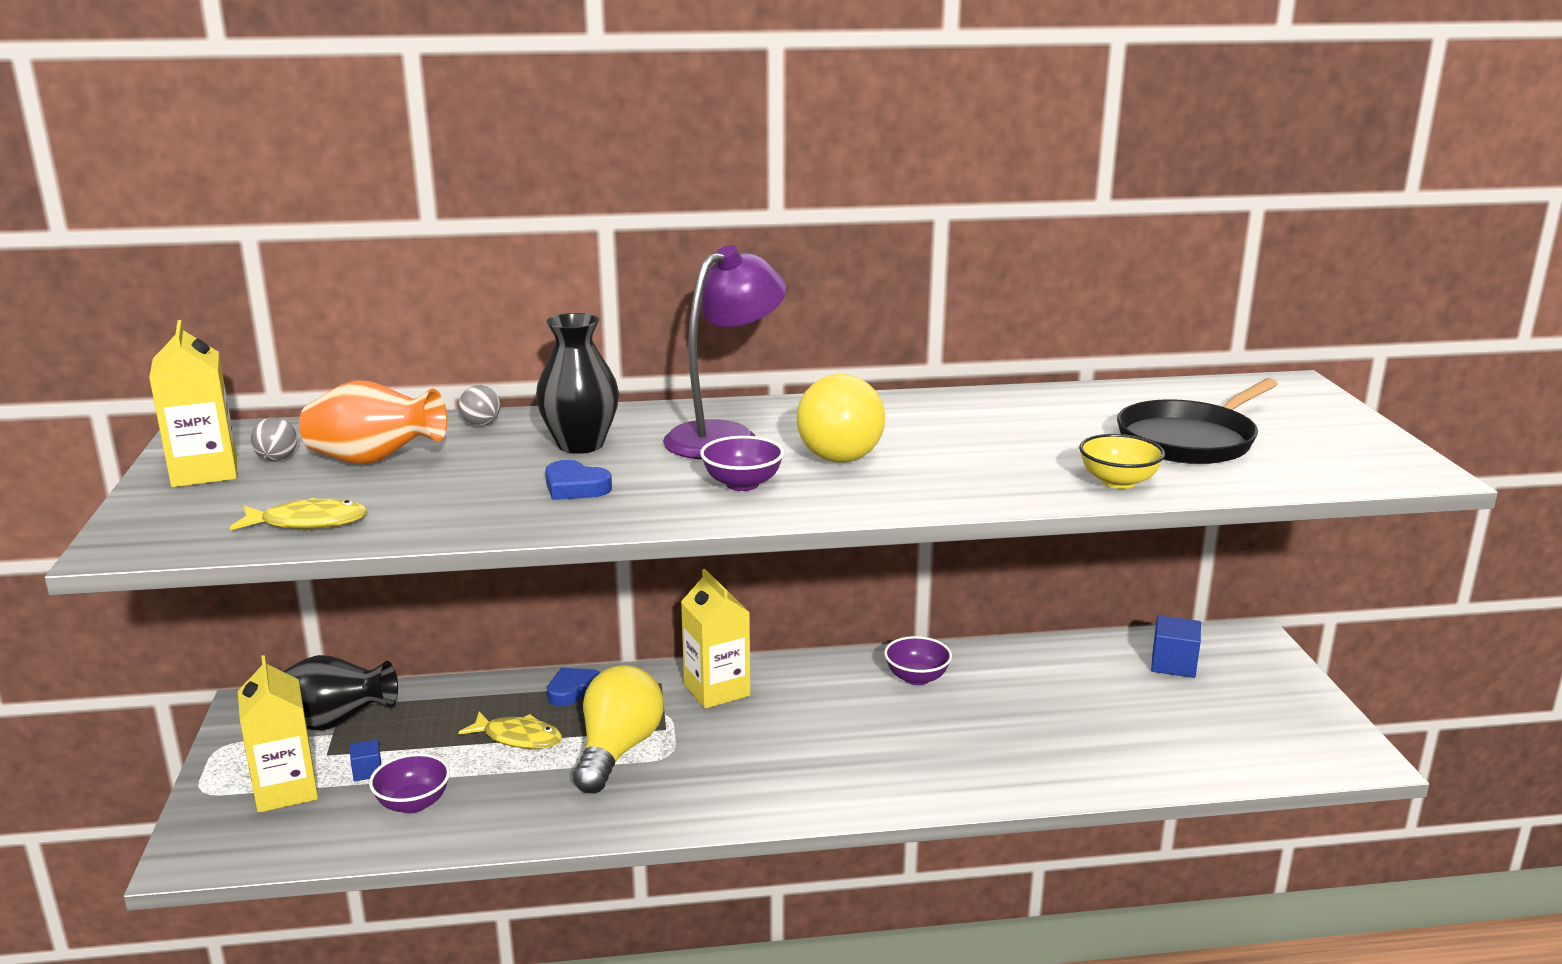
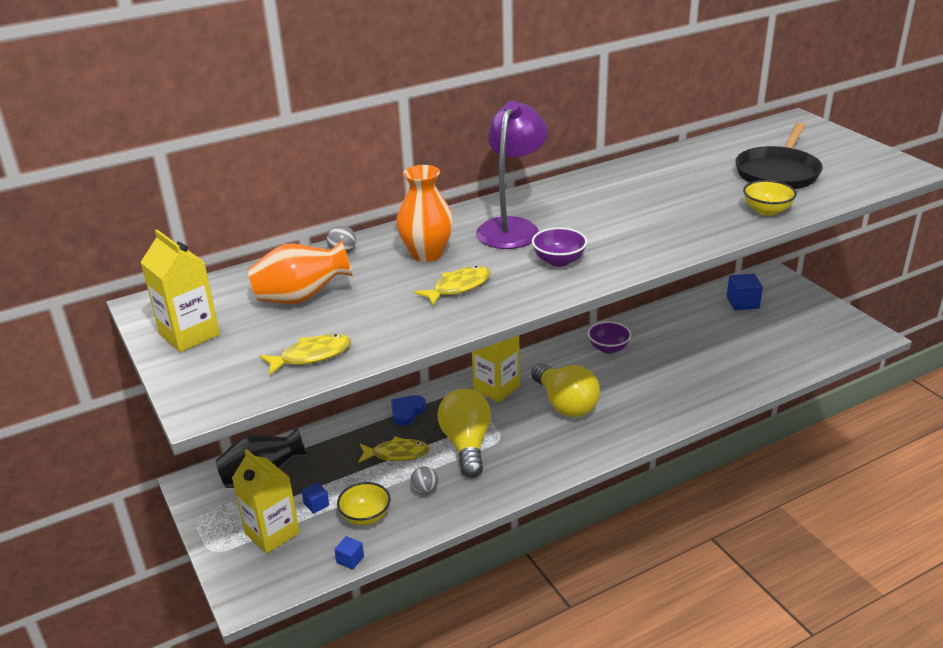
camera: 20 degrees left, 10 degrees up
grey ball [251,417,297,461] -> grey ball moved to [410,466,438,495]
purple bowl [369,753,450,814] -> yellow bowl [337,482,390,526]
black vase [536,313,619,454] -> orange vase [396,165,454,262]
blue heart [545,460,612,500] -> yellow fish [414,266,491,306]
yellow light bulb [796,374,885,463] -> yellow light bulb moved to [531,363,600,417]
none -> blue cube [334,536,364,570]

